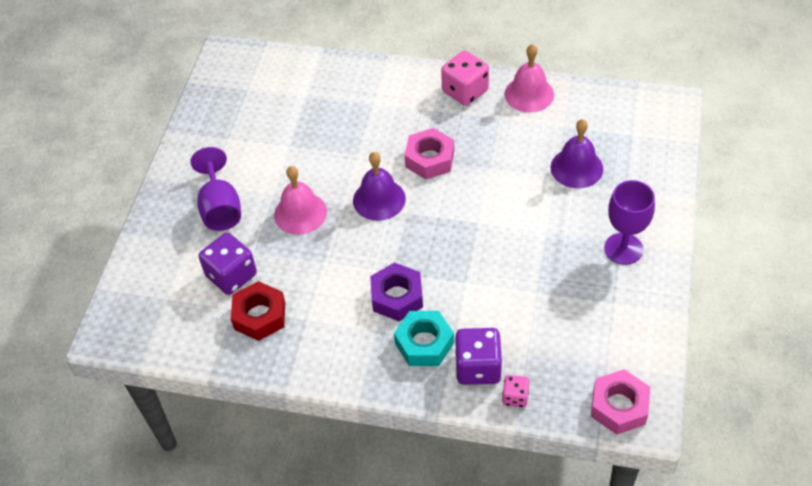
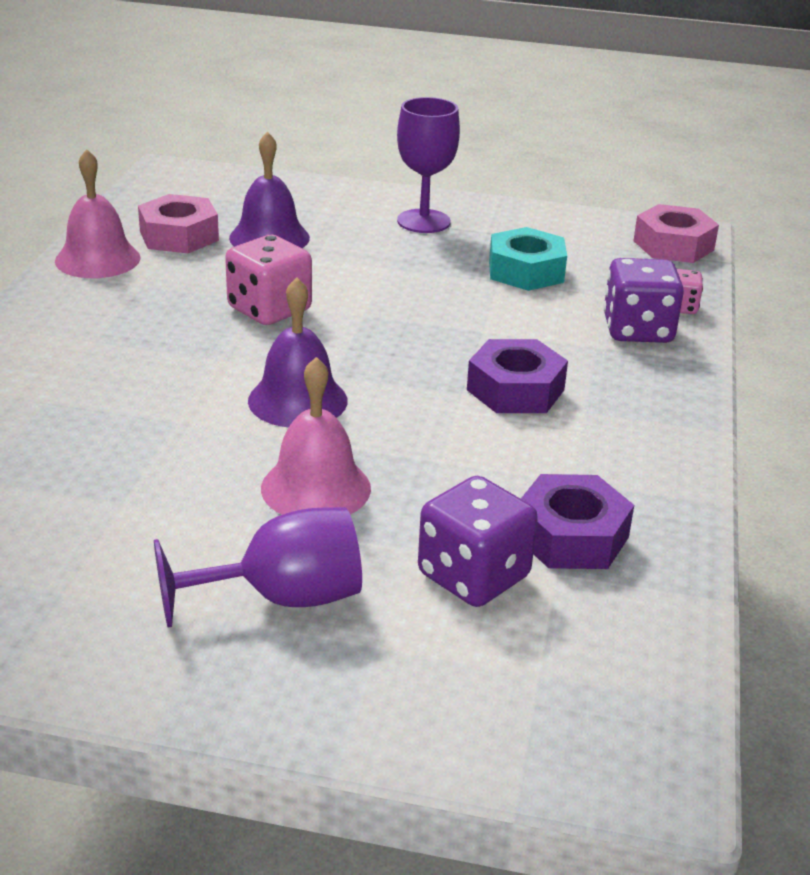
camera: 95 degrees left, 20 degrees down
red nut [231,281,285,341] -> purple nut [521,474,634,569]
turquoise nut [394,311,454,366] -> turquoise nut moved to [489,227,567,291]
pink nut [405,128,454,179] -> pink nut moved to [138,194,219,253]
pink dice [441,51,489,106] -> pink dice moved to [225,235,312,325]

